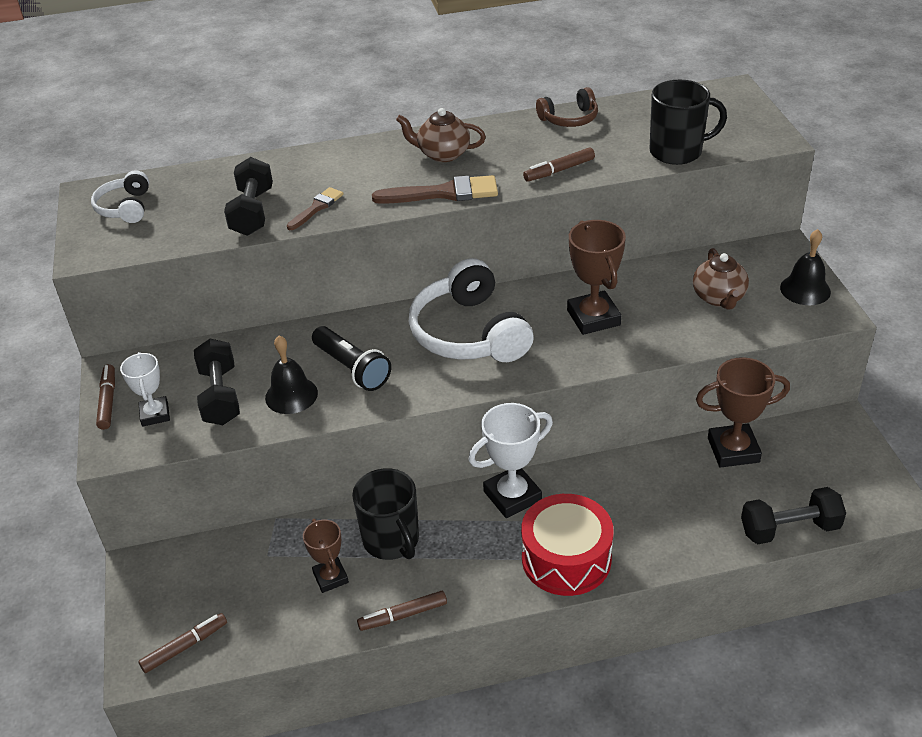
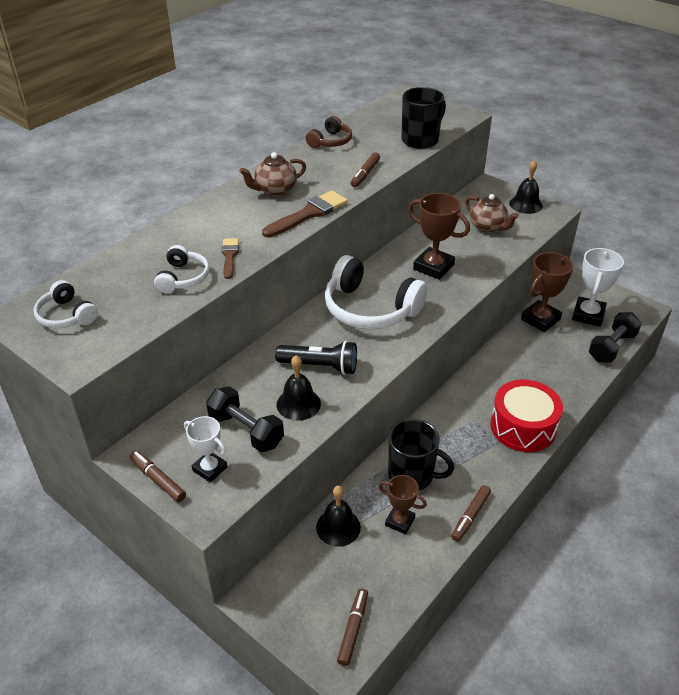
camera: 40 degrees left, 0 degrees up
black dumbbell [224,157,273,236] -> white headphones [154,245,210,293]
white trophy [468,403,553,518] -> white trophy moved to [572,248,624,327]
none -> black bell [316,486,361,547]

